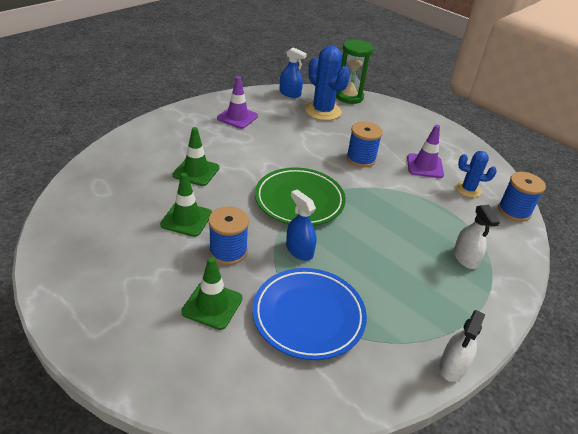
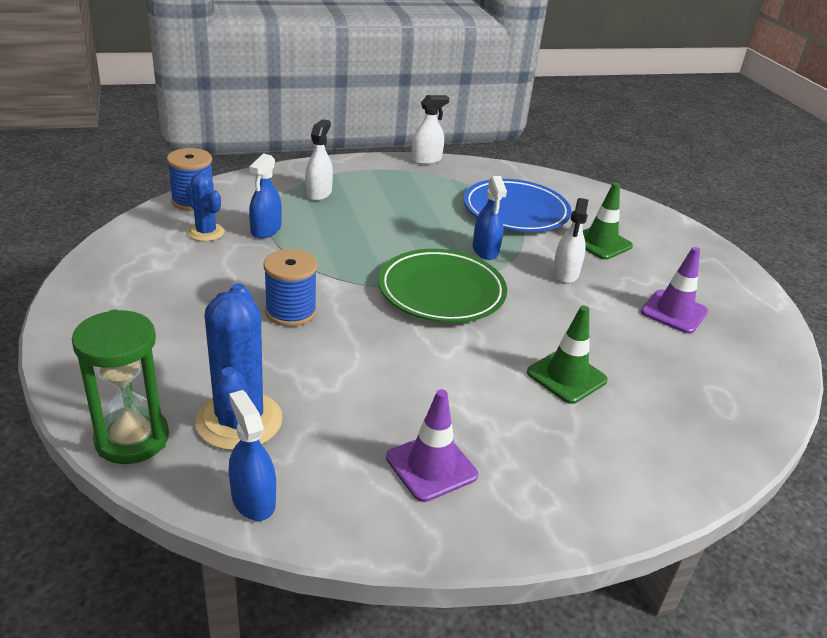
camera: 150 degrees left, 5 degrees down
green traffic cone [160,173,212,237] -> none
blue spool [209,207,249,265] -> white spray bottle [553,198,588,284]
purple traffic cone [407,125,444,178] -> purple traffic cone moved to [641,247,708,334]
none -> blue spray bottle [249,153,282,238]

